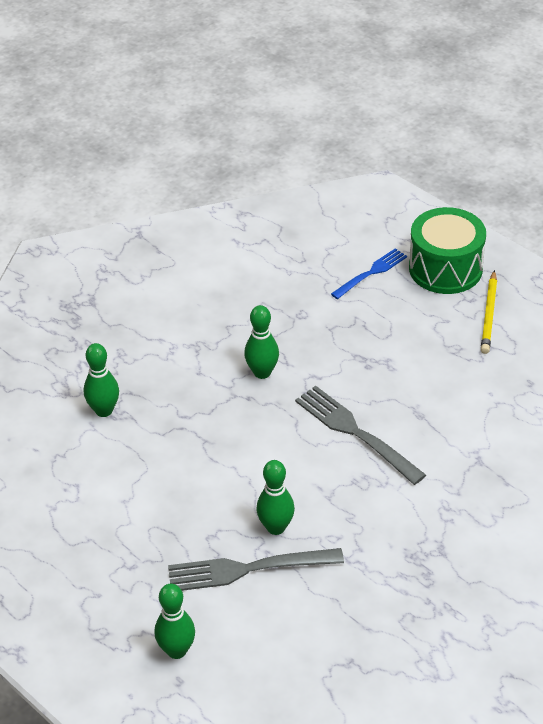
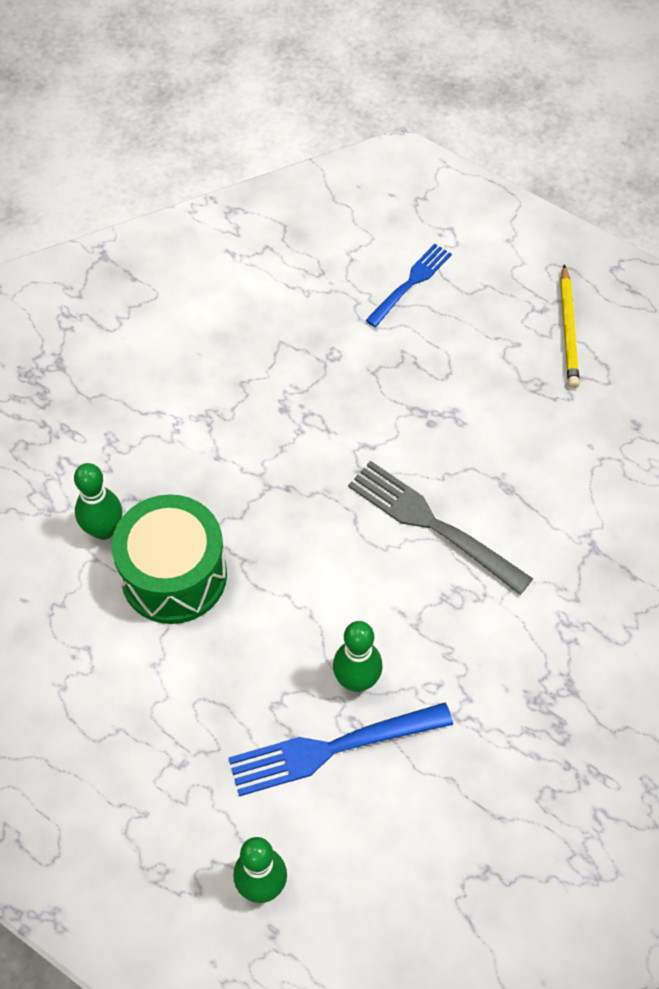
camera: 10 degrees left, 15 degrees up
grey fork [168,548,344,591] -> blue fork [229,703,453,796]
green bowling pin [244,305,279,379] -> none
green drum [409,207,486,294] -> green drum moved to [112,494,227,624]

